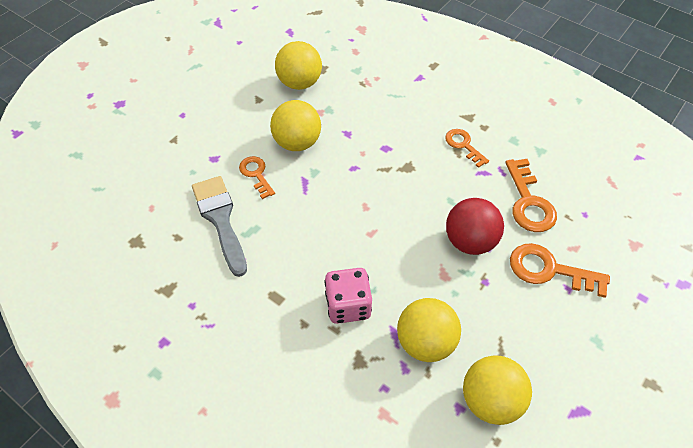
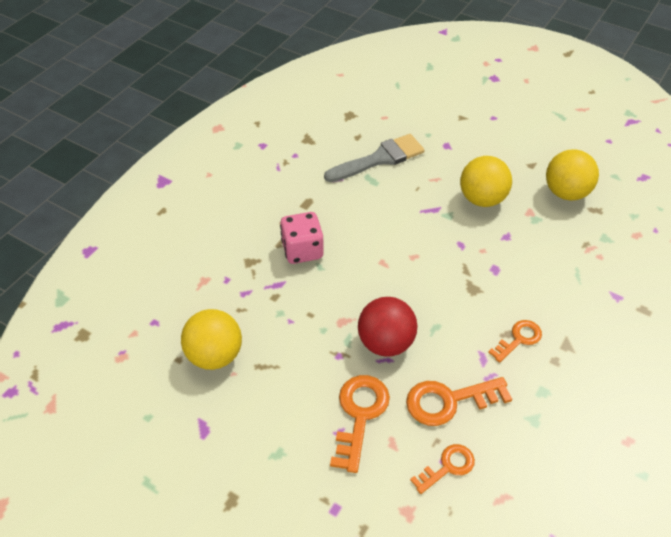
camera: 85 degrees right, 5 degrees down
orange key [239,156,275,199] -> orange key moved to [410,444,475,494]
yellow ball [397,298,461,362] -> none

